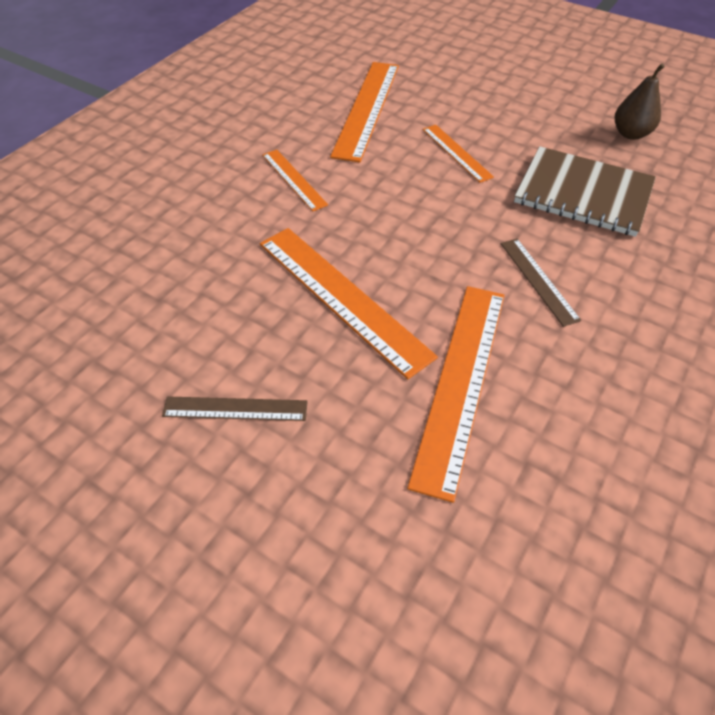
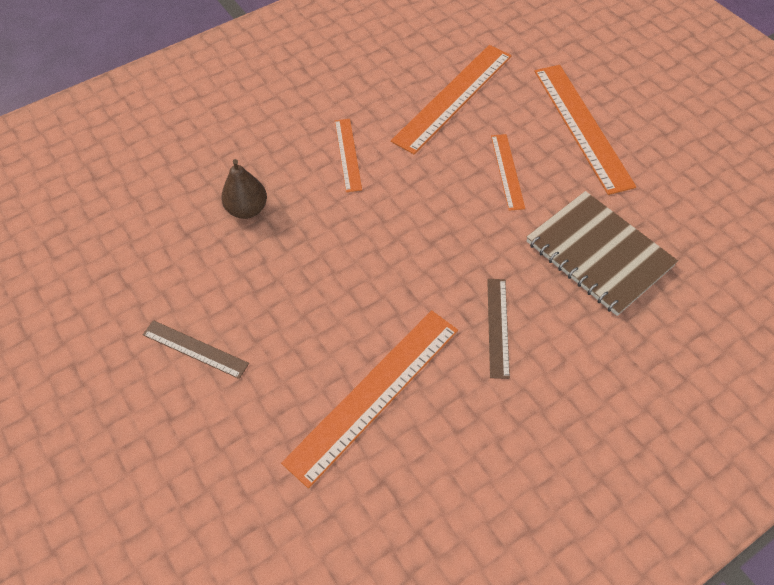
camera: 25 degrees right, 5 degrees up
orange ruler [260,228,438,379] -> orange ruler moved to [535,65,636,195]
brown pear [615,63,665,140] -> brown pear moved to [221,159,267,219]

